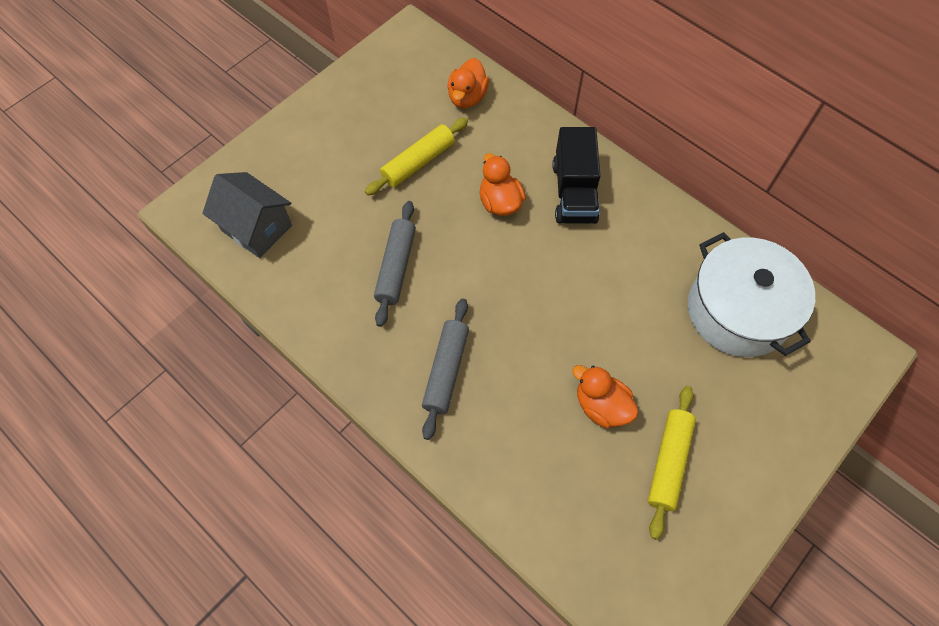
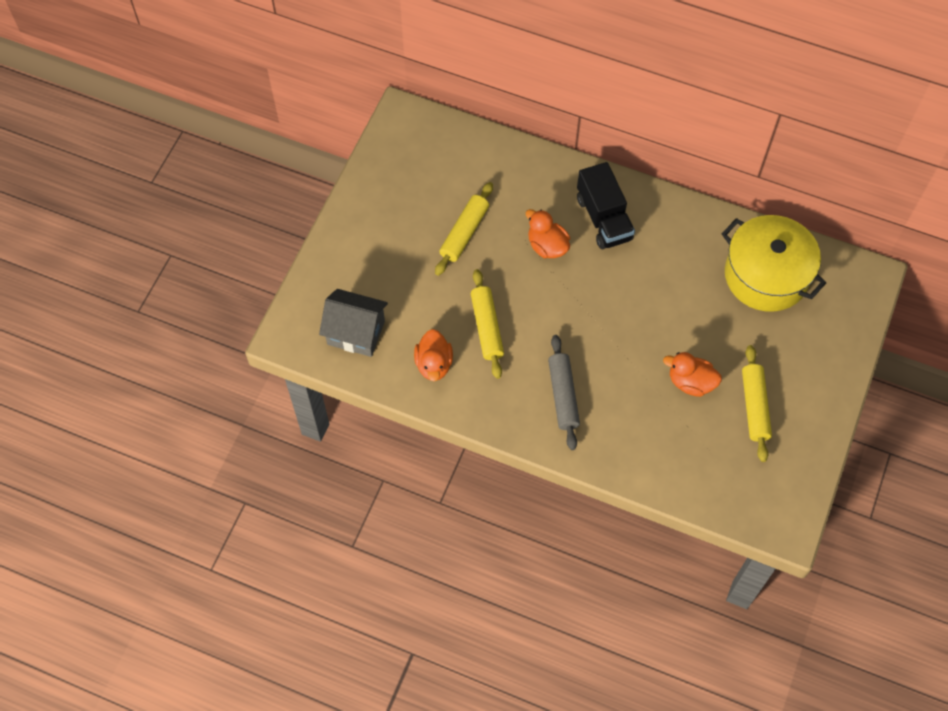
camera: 20 degrees left, 0 degrees up
grey rolling pin [374,201,416,327] -> yellow rolling pin [471,269,504,379]
orange duck [447,58,489,108] -> orange duck moved to [414,329,453,381]
white pot [688,232,815,357] -> yellow pot [722,215,826,312]

